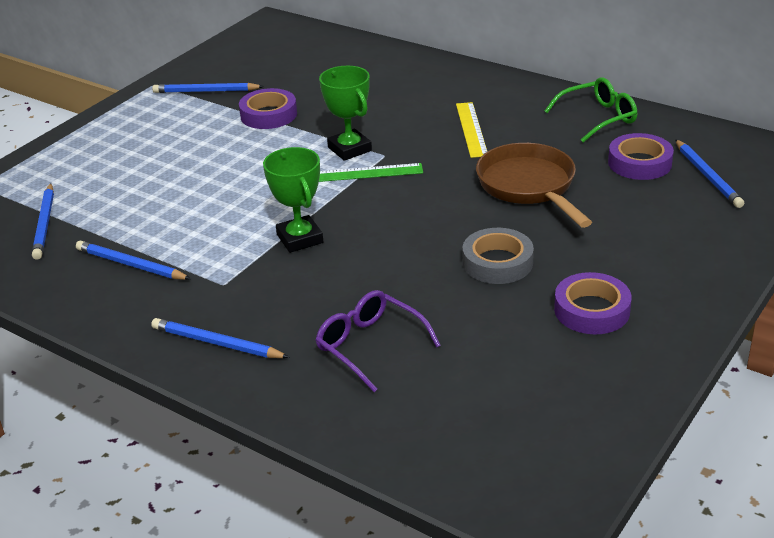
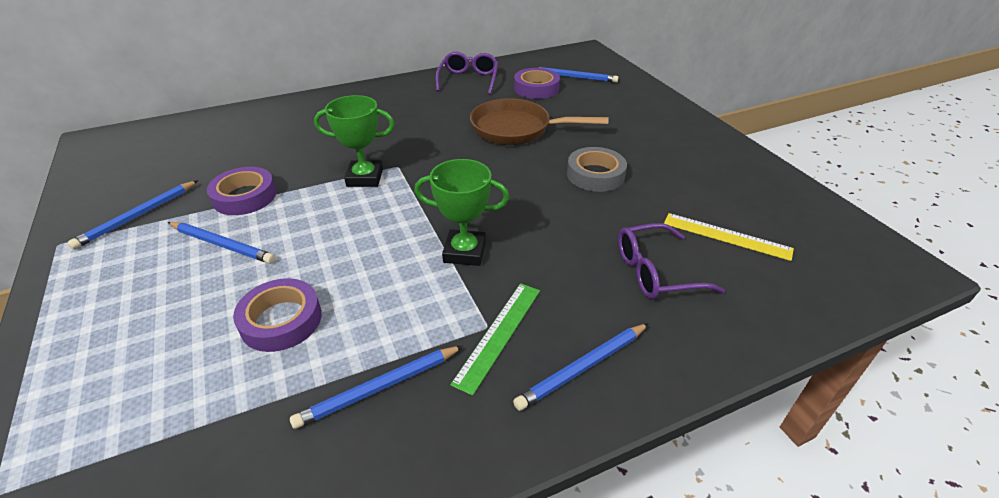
camera: 60 degrees left, 5 degrees up
blue pencil [32,183,54,260] -> blue pencil moved to [167,222,276,264]
green ruler [319,163,423,182] -> green ruler moved to [450,283,540,396]
yellow ruler [456,102,487,158] -> yellow ruler moved to [664,213,794,261]
green glasses [545,77,637,143] -> purple glasses [436,52,498,94]
purple tape [554,272,632,334] -> purple tape moved to [233,278,322,352]

